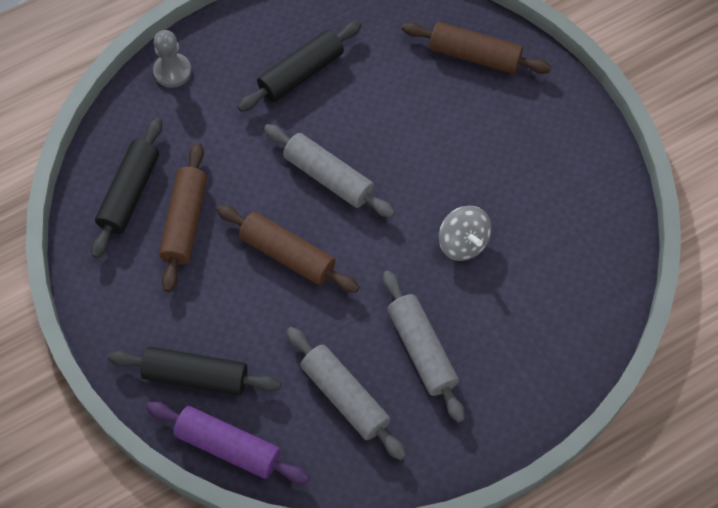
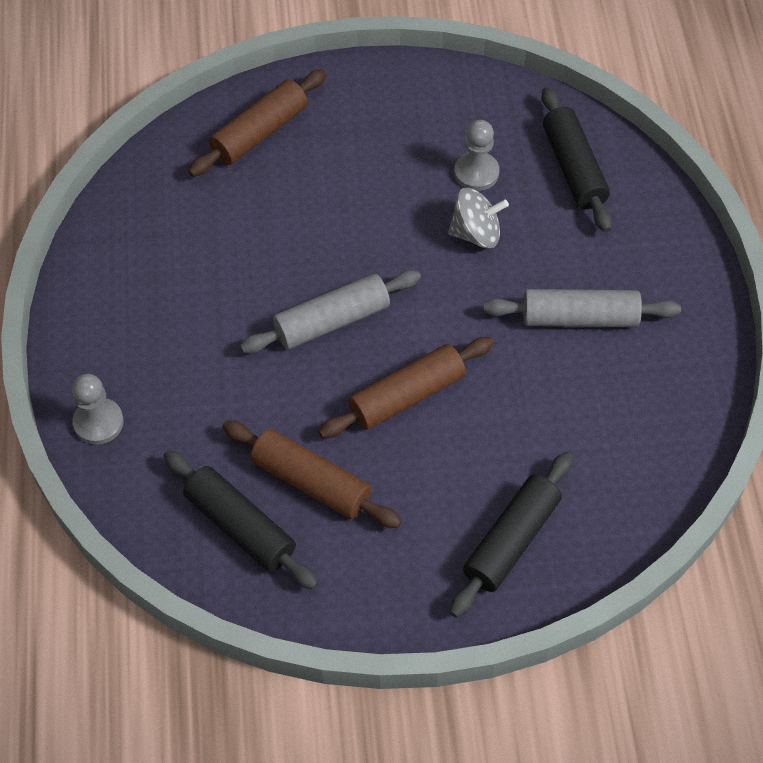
camera: 65 degrees left, 5 degrees down
purple rolling pin [146,401,309,484] -> none
black rolling pin [237,21,362,112] -> black rolling pin moved to [541,87,612,232]
grey rolling pin [286,327,406,460] -> none
none -> grey pawn [454,120,499,191]

